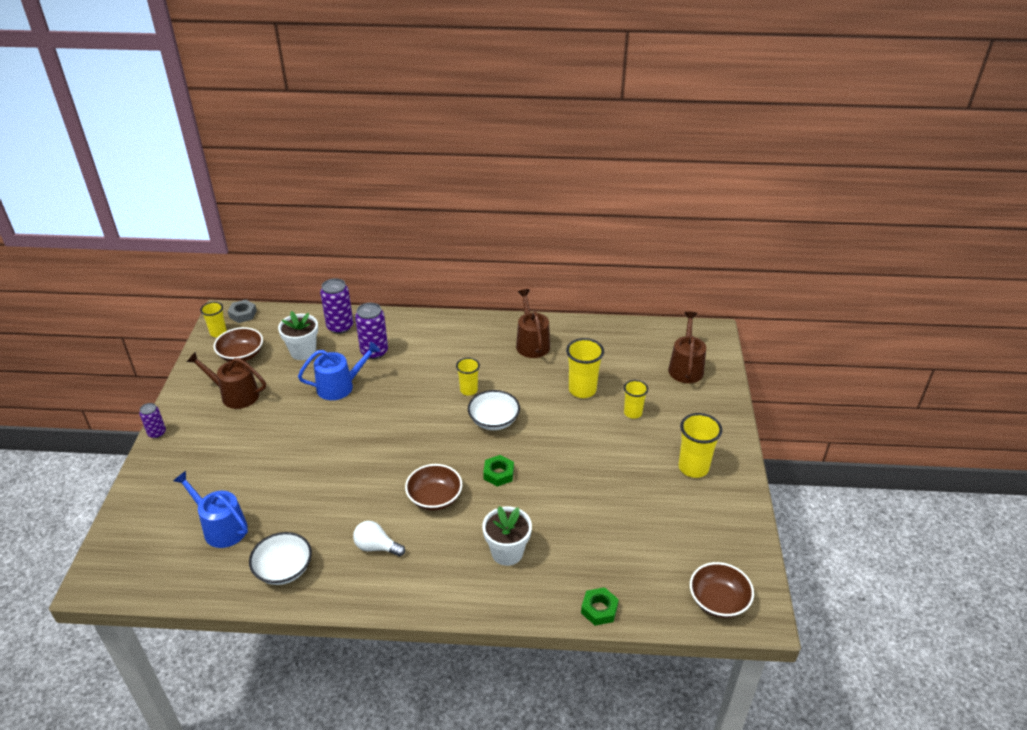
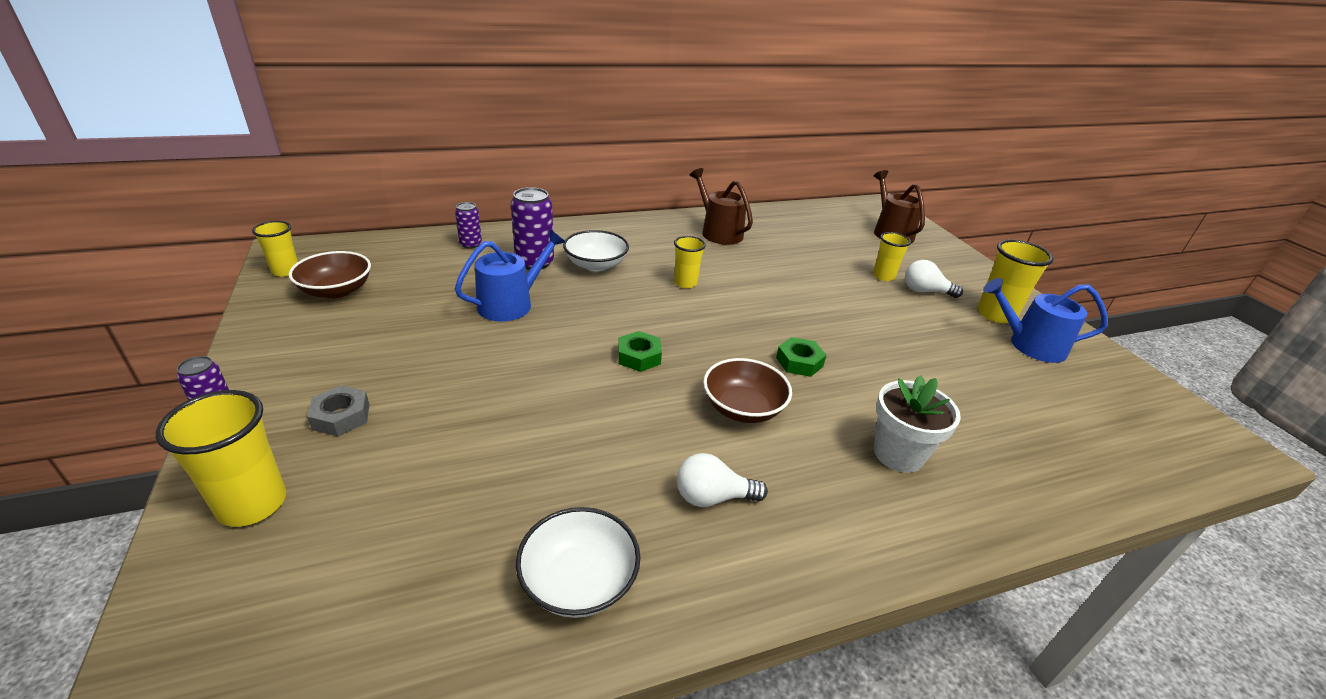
camera: 25 degrees left, 5 degrees down
blue watering can [173,471,248,548] -> blue watering can moved to [983,278,1108,363]
brown watering can [187,352,266,409] -> none
grey nut [228,300,257,323] -> grey nut moved to [307,385,369,436]
white flower pot [278,311,318,360] -> none
purple can [320,278,353,334] -> purple can [455,202,482,249], size x0.59
white bowl [468,390,520,430] -> white bowl moved to [563,230,629,272]
yellow cup [566,338,604,398] -> yellow cup moved to [156,390,286,527]
green nut [581,587,619,626] -> green nut moved to [618,331,662,372]
brown bowl [690,562,754,618] -> none
none -> white light bulb [905,260,963,298]

